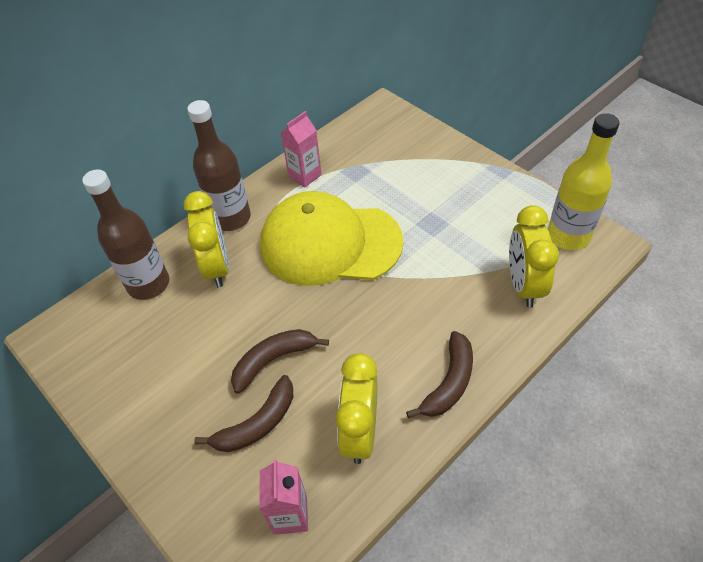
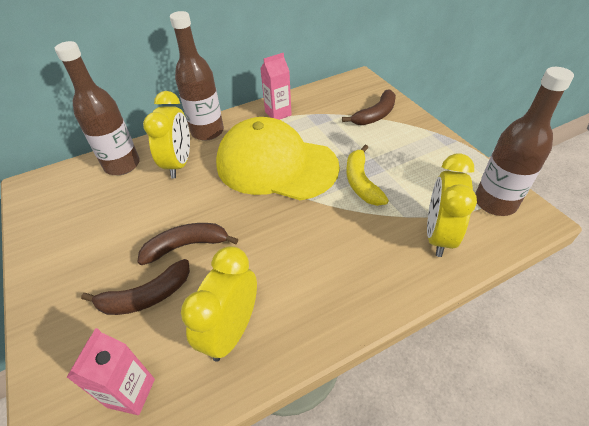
camera: 15 degrees right, 5 degrees down
brown banana [406,331,473,418] -> brown banana moved to [342,89,396,125]
yellow bottle [548,113,620,250] -> brown bottle [475,67,574,216]
none -> yellow banana [346,145,389,206]

